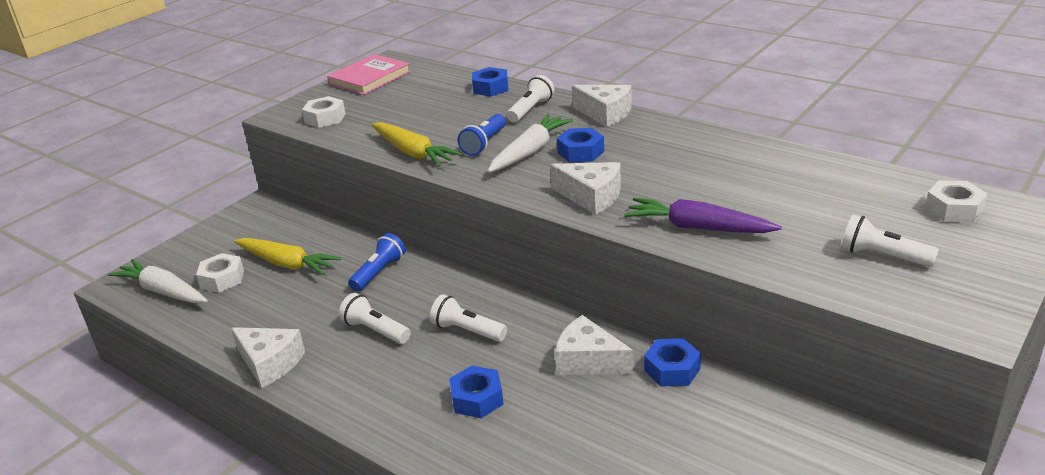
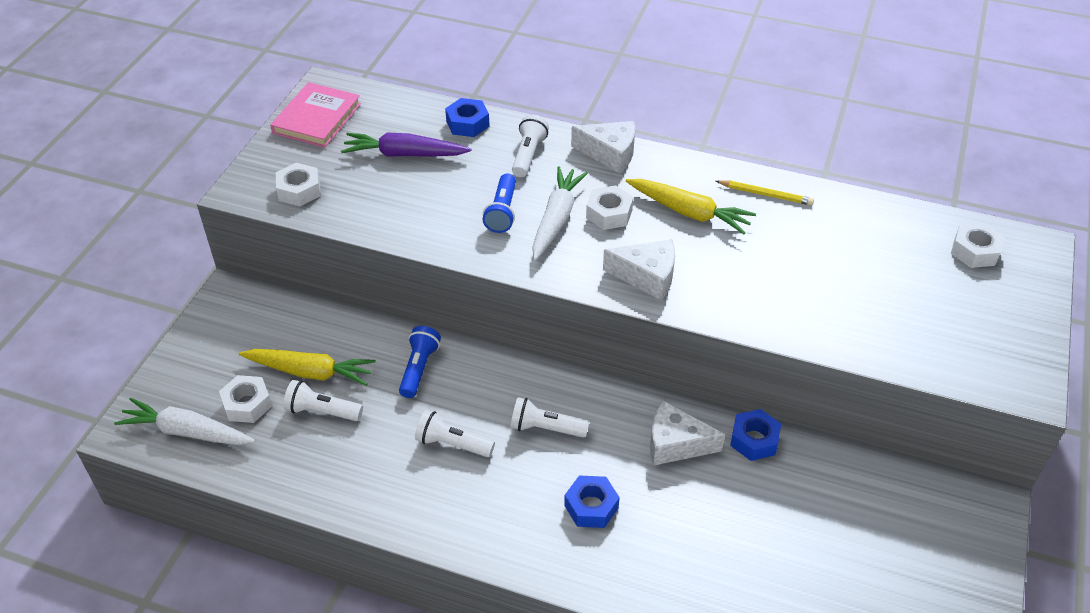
camera: 20 degrees left, 15 degrees up
white cheese [231,327,305,388] -> none
yellow carrot [372,122,462,167] -> yellow carrot moved to [626,179,756,234]
blue nut [557,128,604,162] -> white nut [586,185,633,230]
purple carrot [624,198,782,233] -> purple carrot moved to [341,132,471,157]
white flashlight [841,214,939,267] -> white flashlight moved to [283,380,363,421]
none -> yellow pencil [716,180,814,205]

